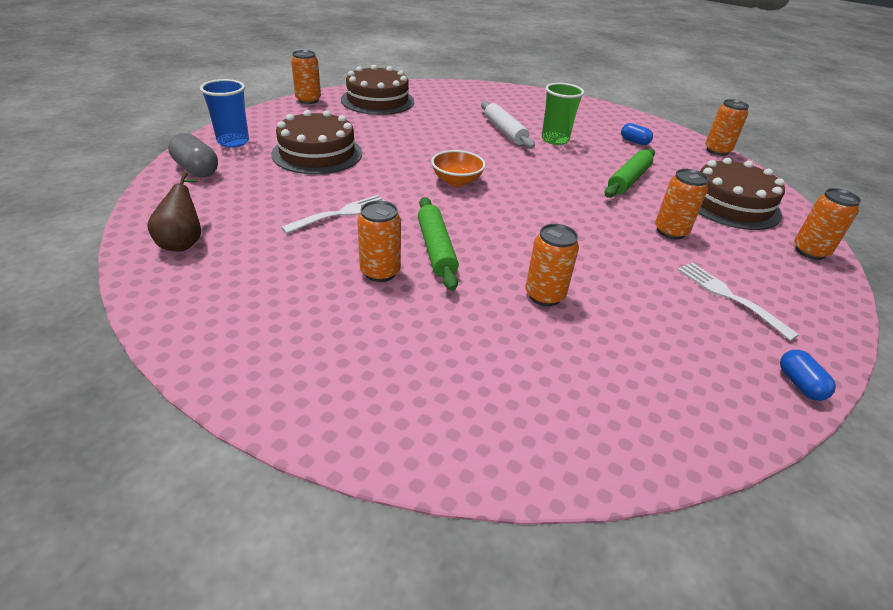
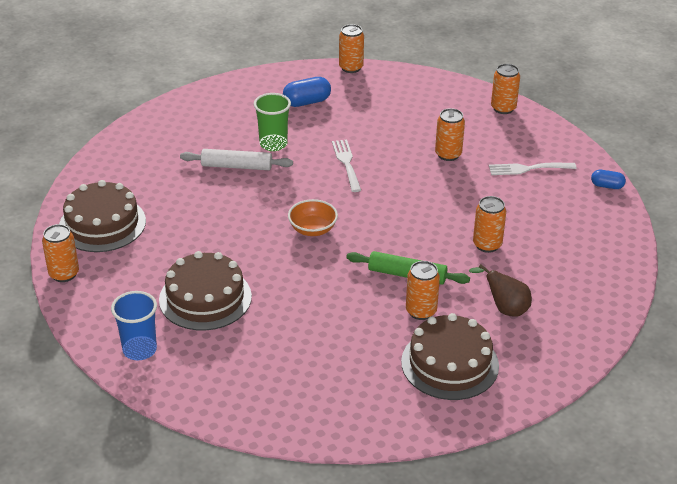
camera: 60 degrees left, 0 degrees up
brown pear [147,172,201,251] -> brown pear moved to [469,264,532,317]
grey capsule [168,133,218,177] -> none
white fork [281,195,385,234] -> white fork moved to [332,139,361,192]
green rolling pin [604,148,655,198] -> none
blue capsule [621,123,653,145] -> blue capsule [283,77,331,107], size x1.60
brown cake [698,158,785,230] -> brown cake moved to [401,313,499,400]

